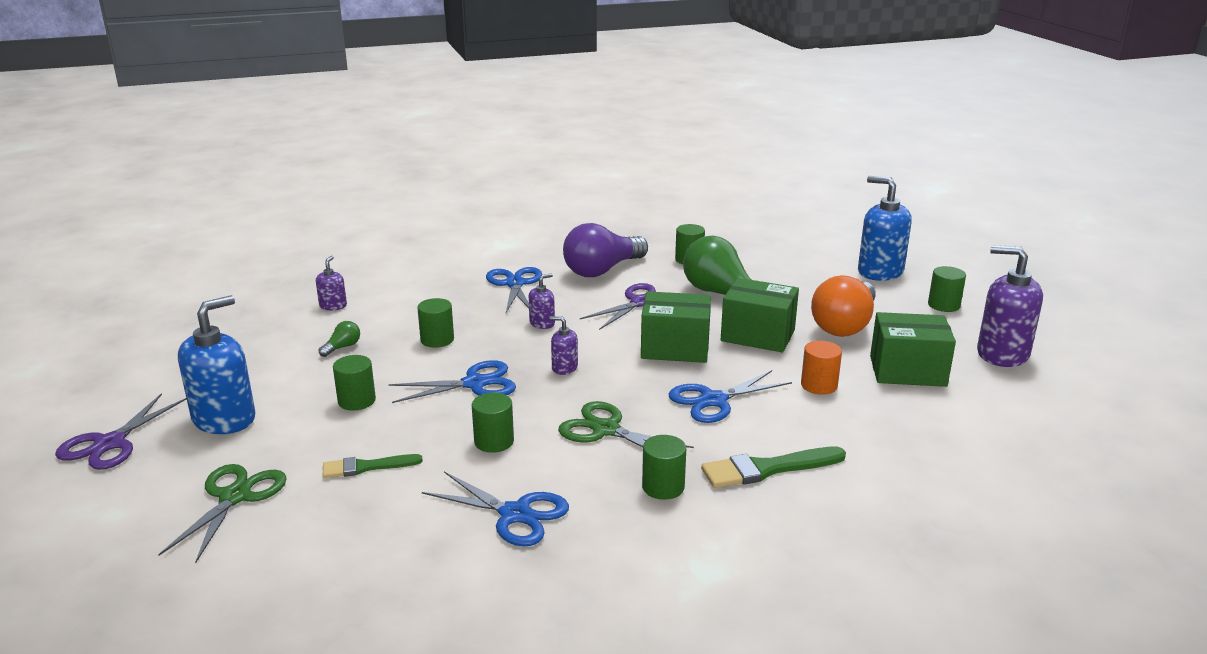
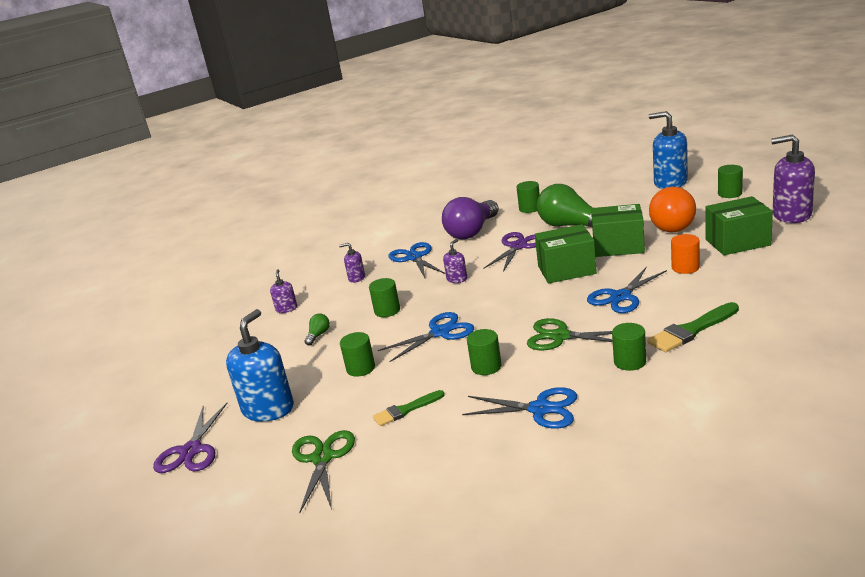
camera: 10 degrees left, 0 degrees up
purple soap dispenser [549,316,578,375] -> purple soap dispenser moved to [339,243,365,283]

